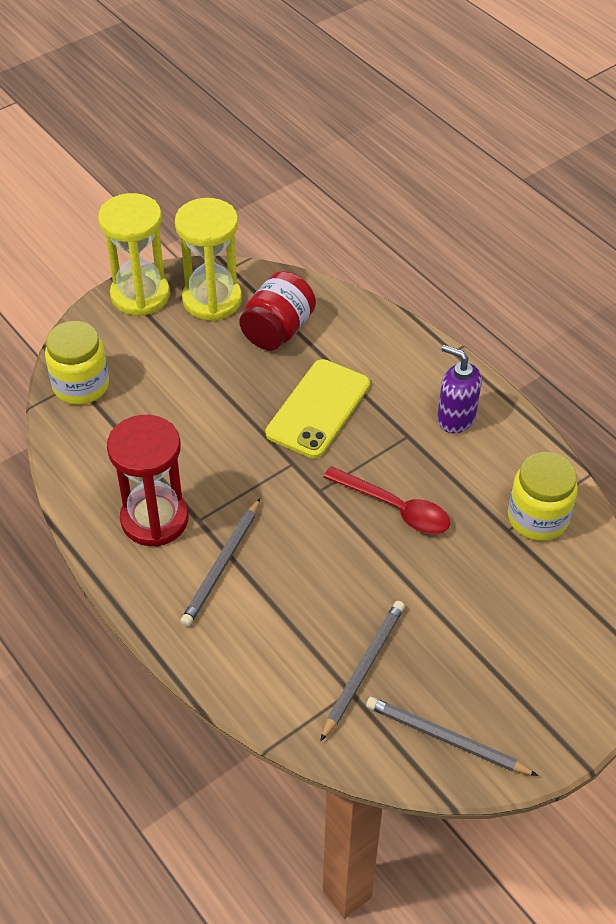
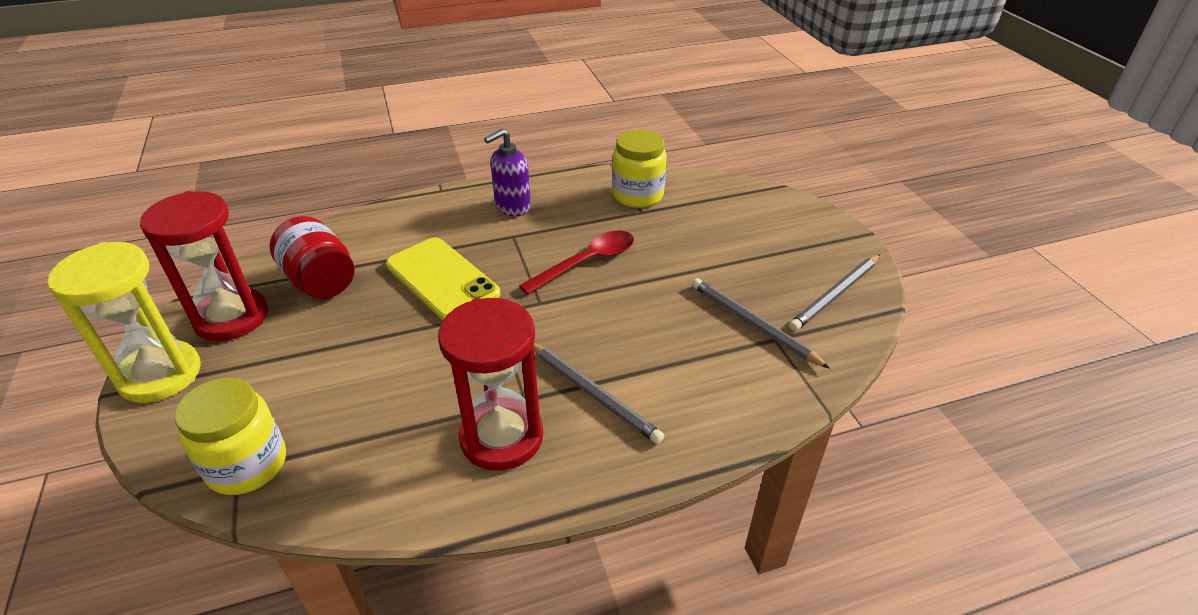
camera: 70 degrees left, 10 degrees down
yellow hourglass [175,198,242,321] -> red hourglass [140,191,268,341]

